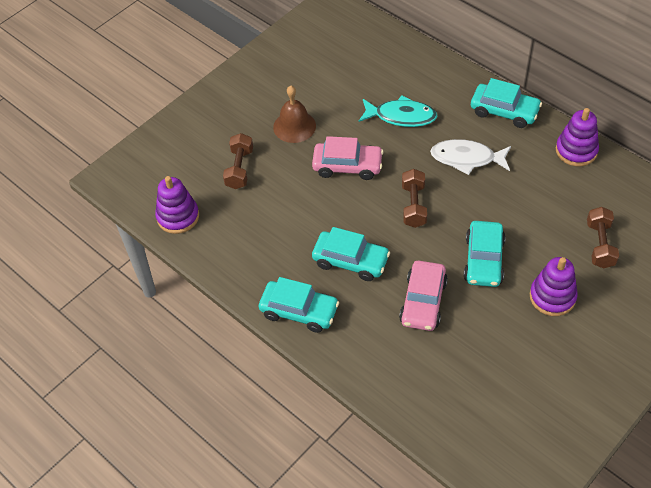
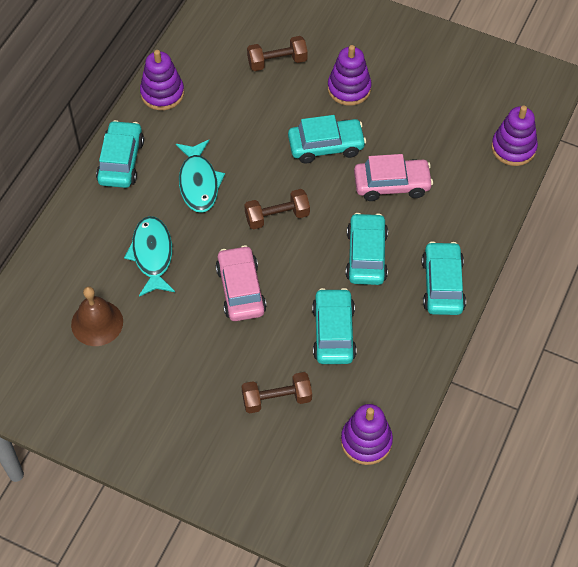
camera: 110 degrees left, 5 degrees up
brown bell [273,86,316,143] -> brown bell moved to [71,286,123,346]
white fish [430,139,511,175] -> turquoise fish [176,140,225,213]
none -> turquoise car [312,288,356,364]
none -> purple stacking toy [491,106,538,166]

